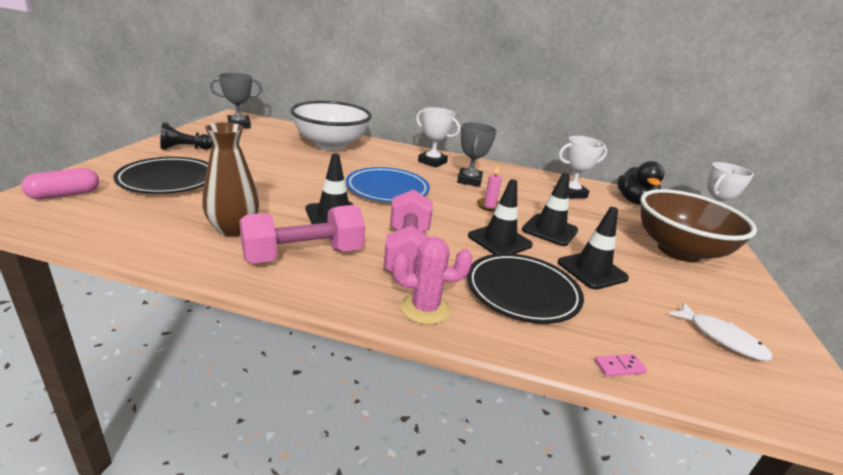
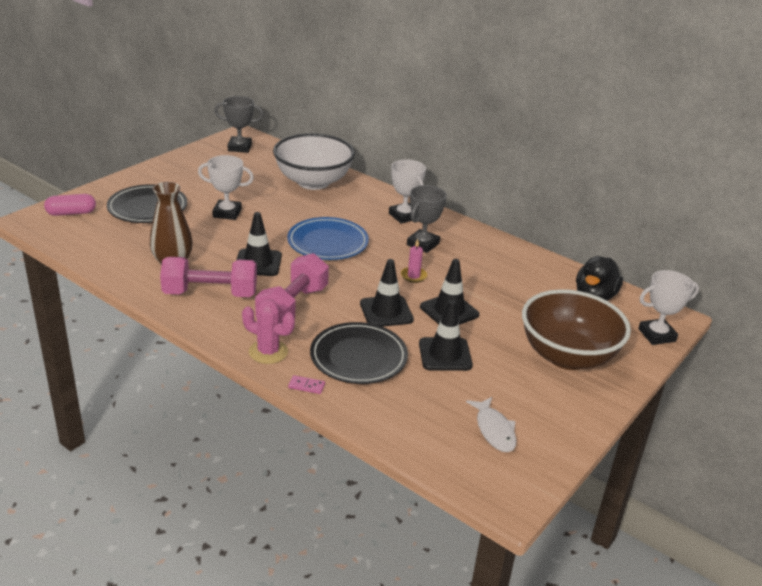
camera: 25 degrees right, 5 degrees up
black pawn [160,122,213,150] -> none
white trophy [559,136,607,199] -> white trophy moved to [198,155,254,220]
pink domino [594,354,647,376] -> pink domino moved to [288,375,325,394]

